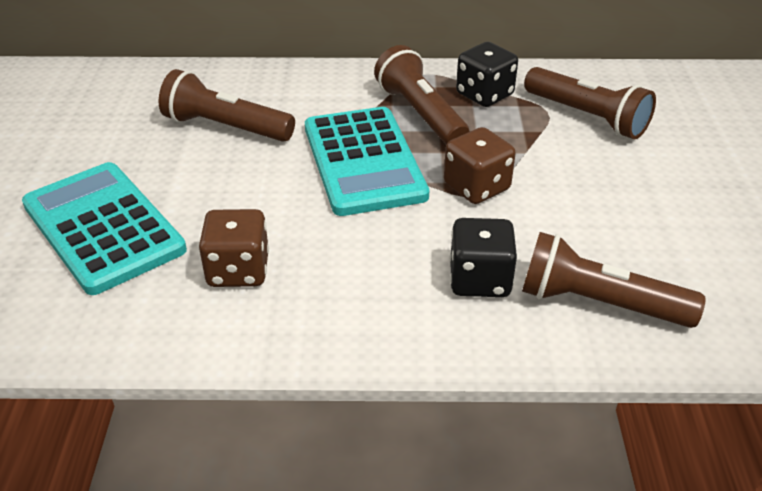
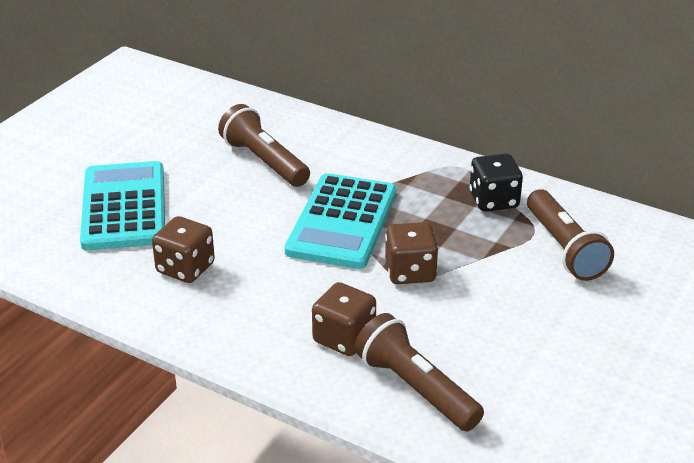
camera: 30 degrees right, 5 degrees down
brown flashlight [374,45,470,145] -> none
black dice [450,218,517,297] -> brown dice [312,282,376,356]

